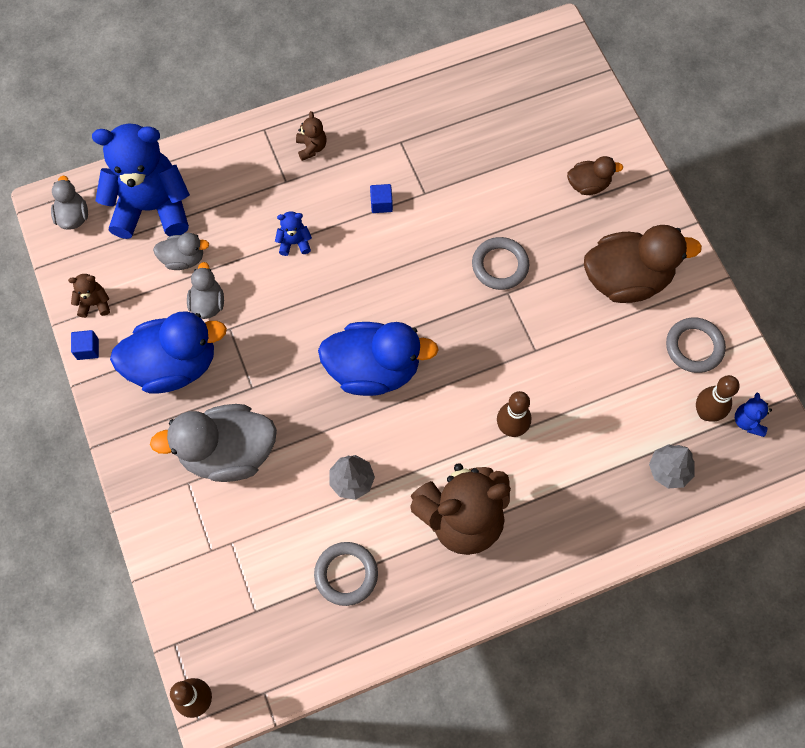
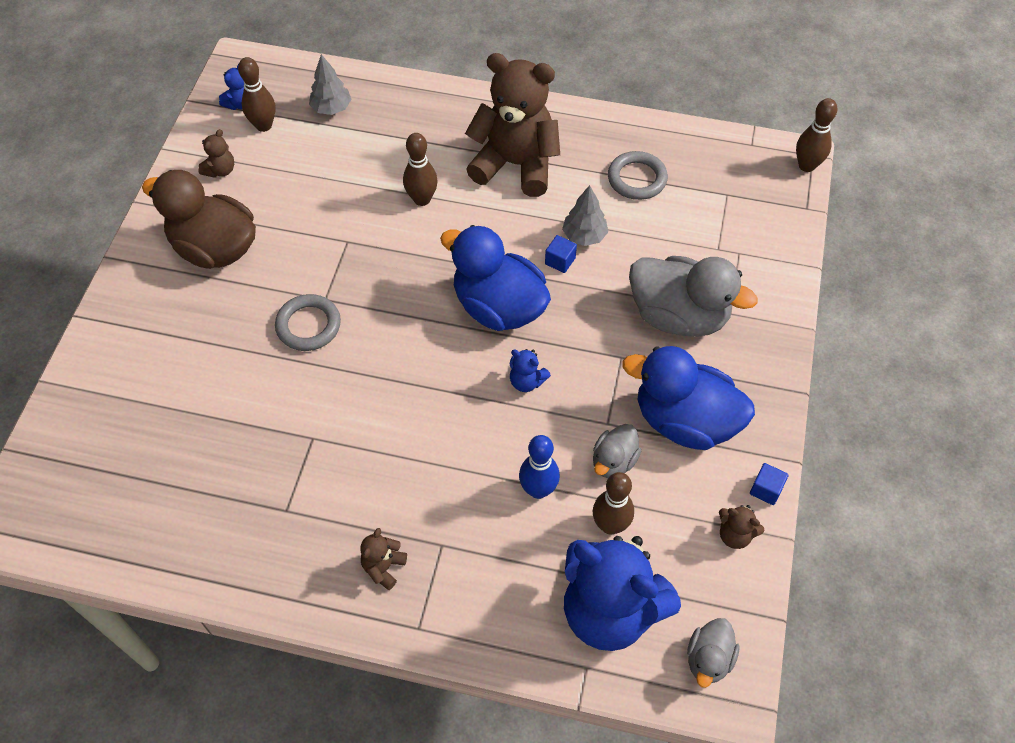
camera: 145 degrees left, 10 degrees down
grey duck [153,233,209,270] -> brown bowling pin [593,472,634,534]
blue teddy bear [275,211,312,256] -> blue teddy bear moved to [510,349,551,392]
blue cube [370,184,393,213] -> blue cube moved to [545,235,577,273]
brown duck [567,156,623,195] -> none
grey ring [666,317,726,373] -> brown teddy bear [198,129,234,178]
none -> blue bowling pin [519,435,560,499]

